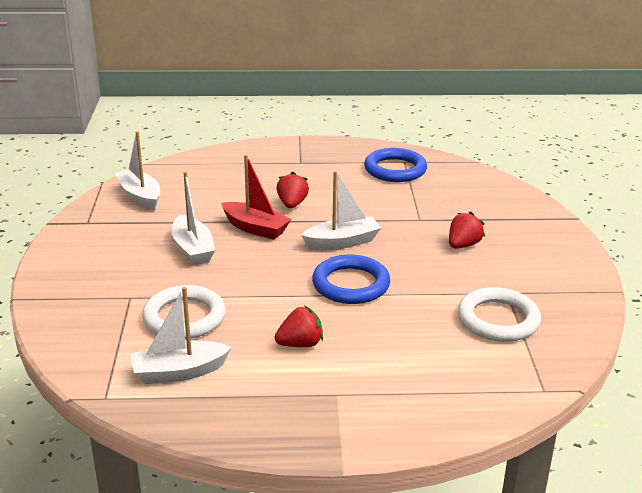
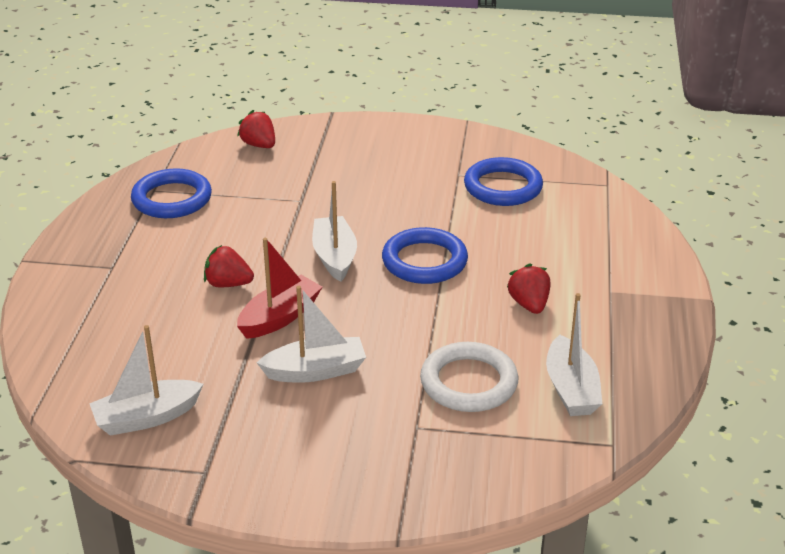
camera: 80 degrees left, 5 degrees up
red strawberry [449,211,485,248] -> red strawberry moved to [237,110,275,148]
white ring [458,287,541,342] -> blue ring [464,157,543,206]

